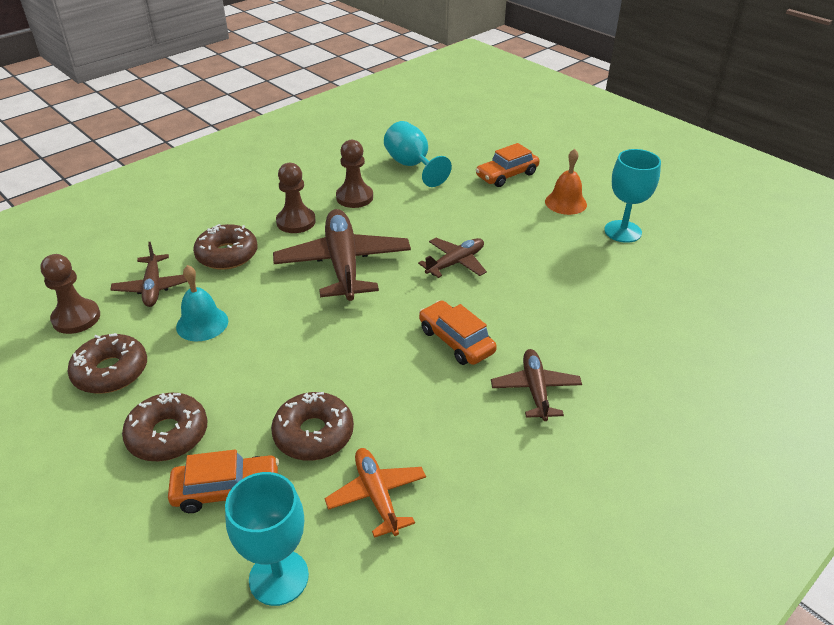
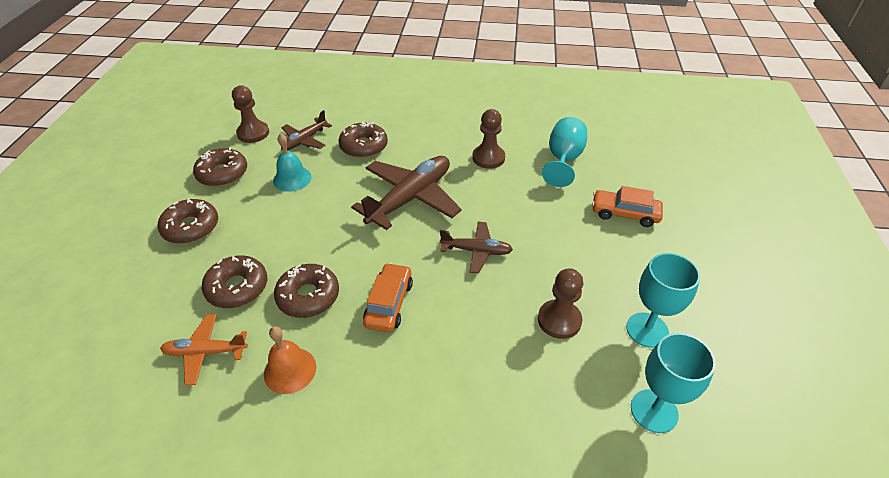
camera: 50 degrees right, 5 degrees up
orange car [168,450,279,513] -> none
turquoise goblet [225,472,309,606] -> turquoise goblet moved to [631,333,716,433]
brown pawn [276,163,316,233] -> brown pawn moved to [538,268,583,339]
orange plane [324,448,426,538] -> orange plane turned 120 degrees counterclockwise [160,314,248,385]
brown plane [491,349,582,421] -> none
orange bell [545,149,587,215] -> orange bell moved to [264,326,316,394]
none -> brown donut [274,264,339,318]

